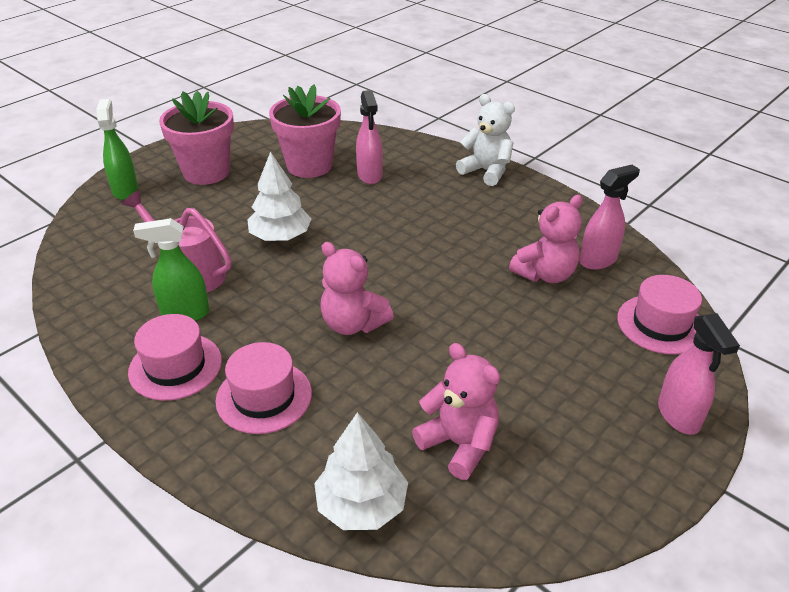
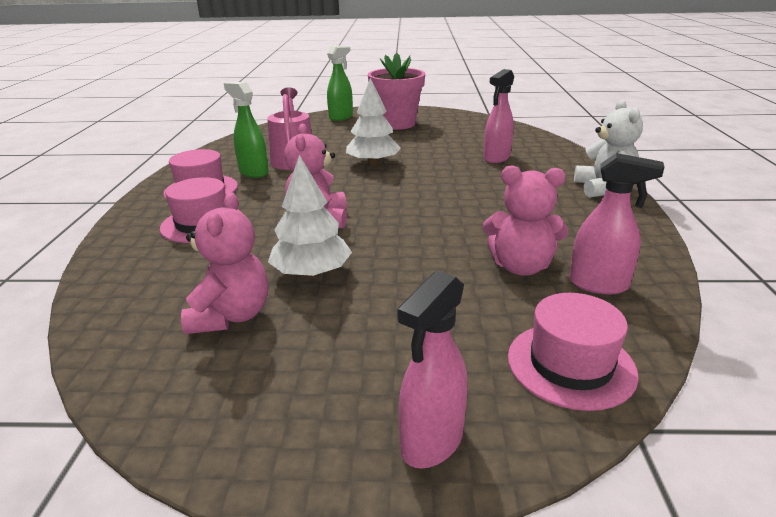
camera: 50 degrees right, 10 degrees down
pink flower pot [269,84,341,178] -> none
white tree [314,412,408,530] -> white tree moved to [268,155,352,278]

